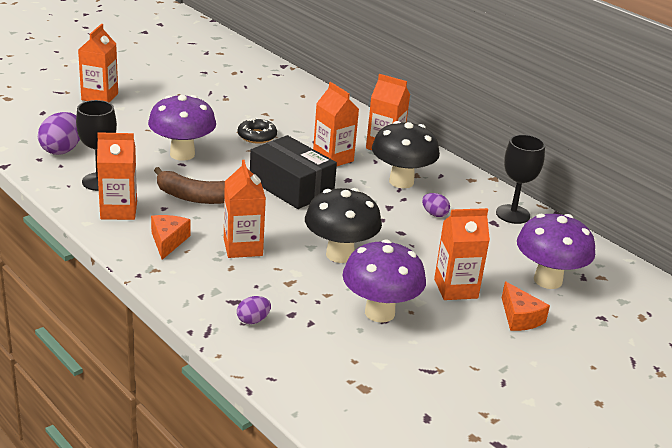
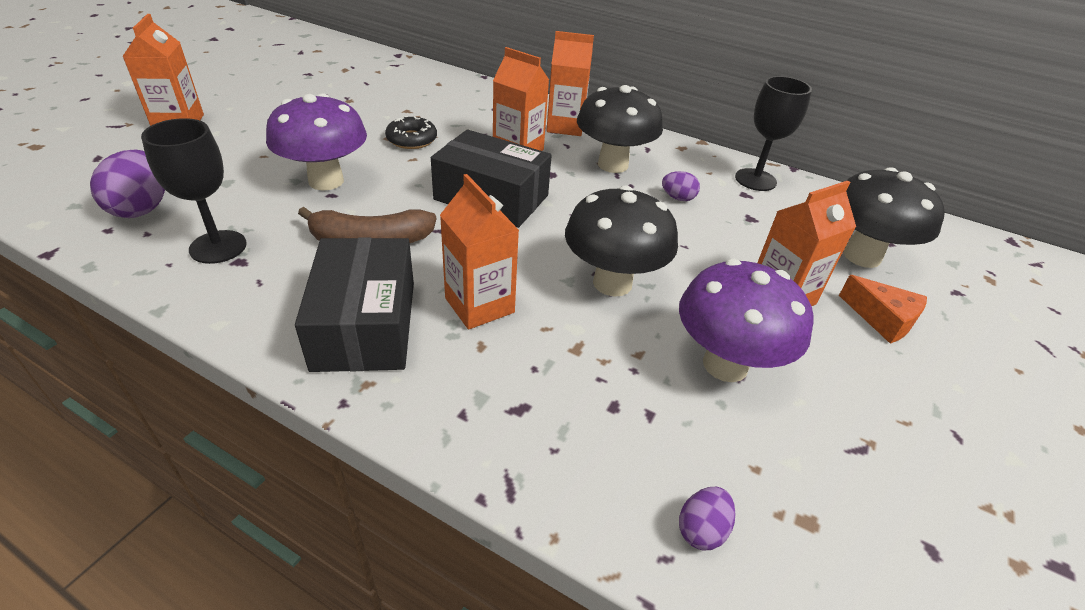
camera: 20 degrees left, 10 degrees up
orange carton [97,132,137,220] -> none
orange cheese [151,215,190,260] -> black box [295,237,414,372]
purple egg [237,296,271,324] -> purple egg moved to [679,487,735,550]
purple mushroom [517,214,595,289] -> black mushroom [843,167,945,268]

